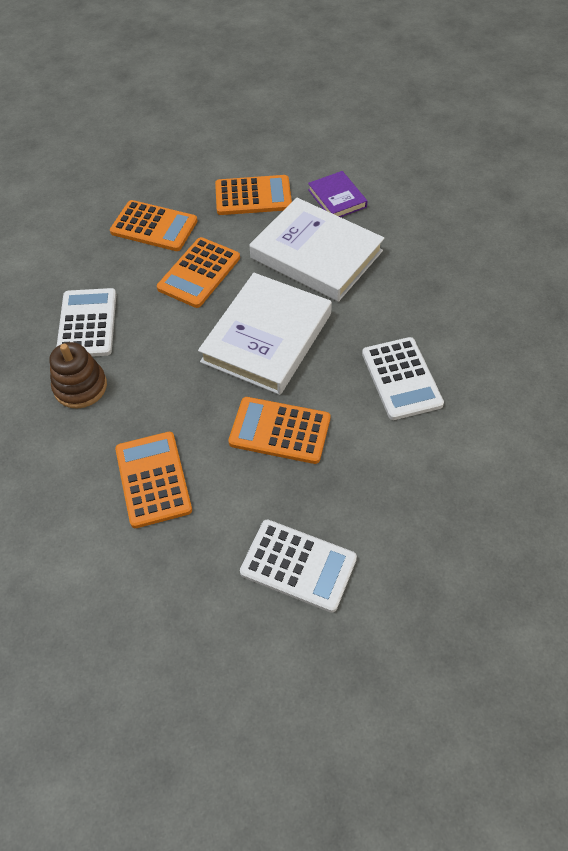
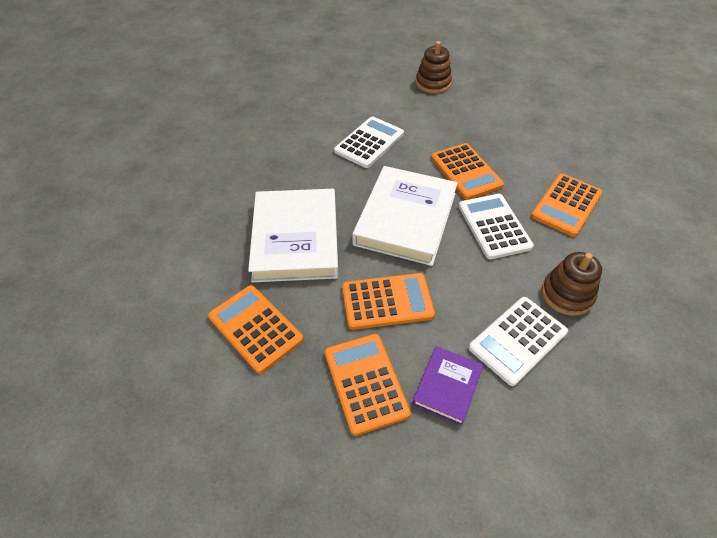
camera: 130 degrees left, 5 degrees down
white book [198,273,332,395] -> white book turned 60 degrees counterclockwise [352,166,458,266]
white calculator [240,519,357,613] -> white calculator moved to [459,194,534,259]
purple book [308,171,367,217] -> purple book moved to [412,346,483,426]
none -> brown stacking toy [416,41,452,93]

